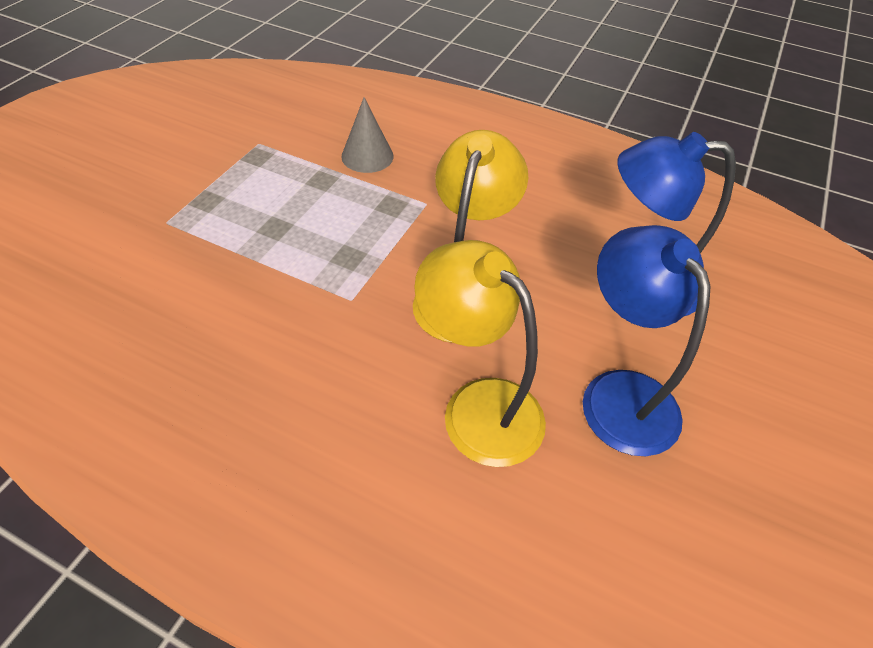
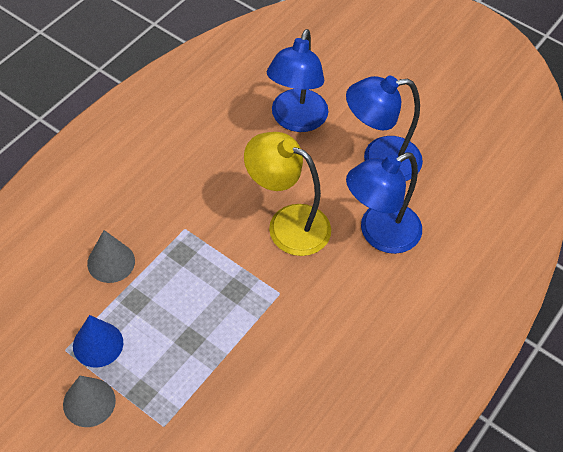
camera: 80 degrees left, 5 degrees up
yellow lamp [414,240,546,467] -> blue lamp [346,152,422,254]
none -> grey cone [63,376,116,427]
none -> blue cone [73,315,123,368]

